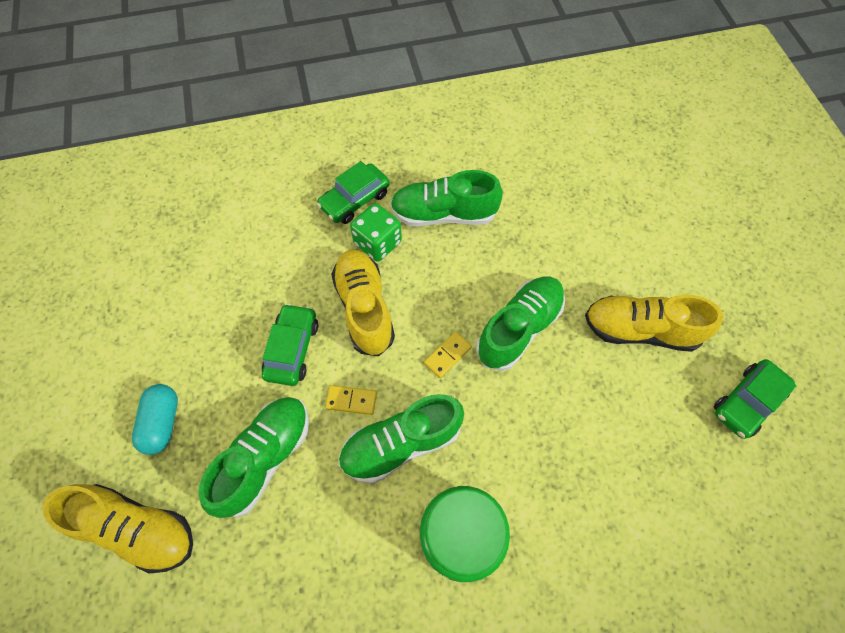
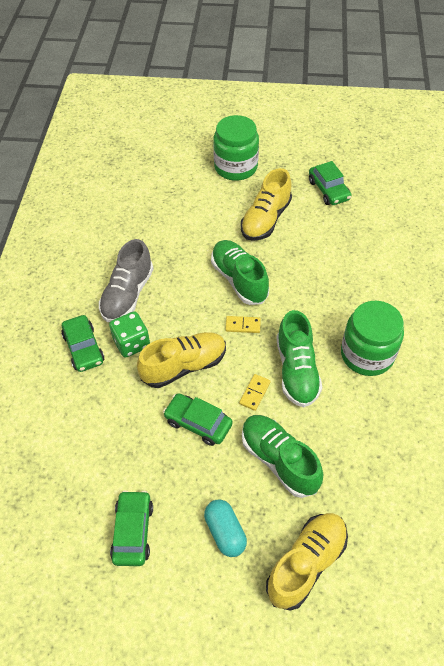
camera: 70 degrees left, 10 degrees down
turquoise capsule [132,384,178,455] -> turquoise capsule turned 45 degrees clockwise [204,499,247,557]
yellow shoe [331,250,395,356] -> yellow shoe turned 150 degrees clockwise [137,332,226,388]
green shoe [390,170,503,227] -> grey shoe [99,239,153,322]
yellow domino [424,332,472,378] -> yellow domino turned 60 degrees counterclockwise [225,316,261,333]
none -> green car [110,490,153,566]
none -> green jar [213,115,259,181]

